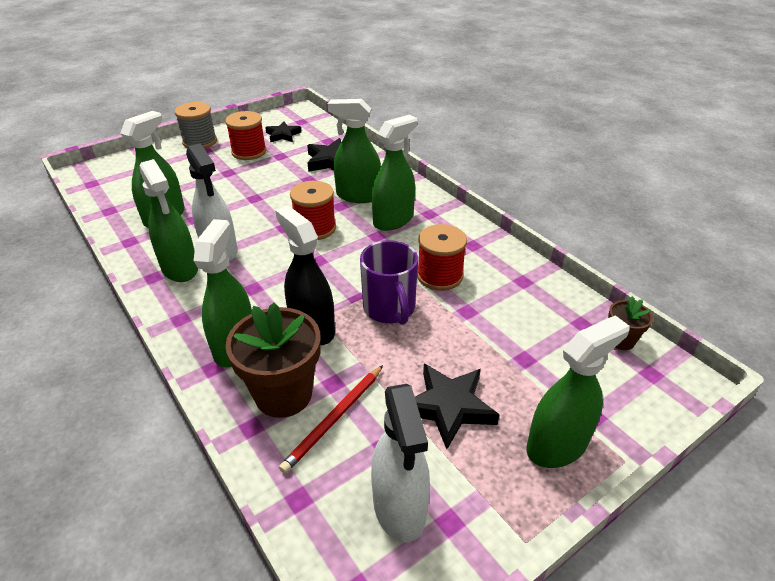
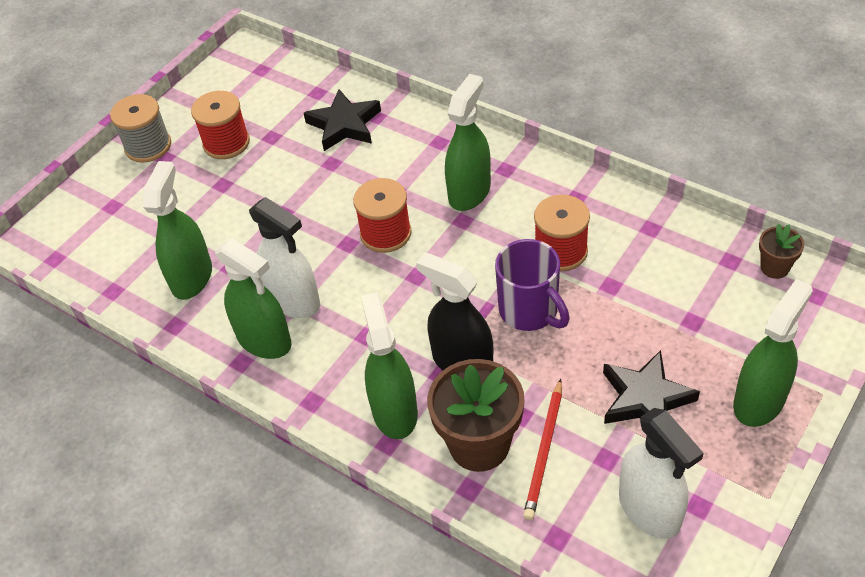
camera: 15 degrees left, 10 degrees up
black star [265,121,301,143] -> none
green spray bottle [328,99,381,203] -> none

